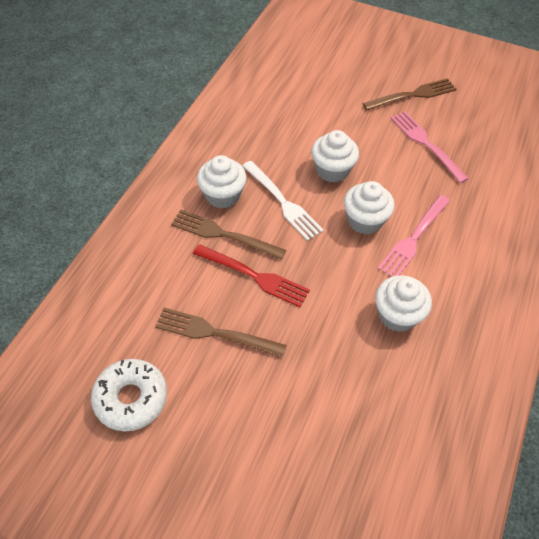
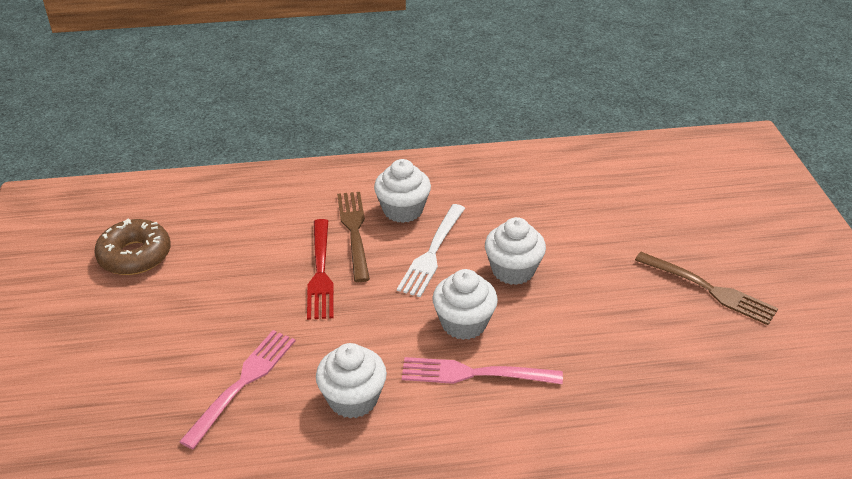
camera: 60 degrees right, 15 degrees down
white donut [91,359,167,431] -> brown donut [94,219,171,275]
brown fork [155,308,286,358] -> none
pink fork [390,111,469,183] -> pink fork moved to [179,330,296,449]

